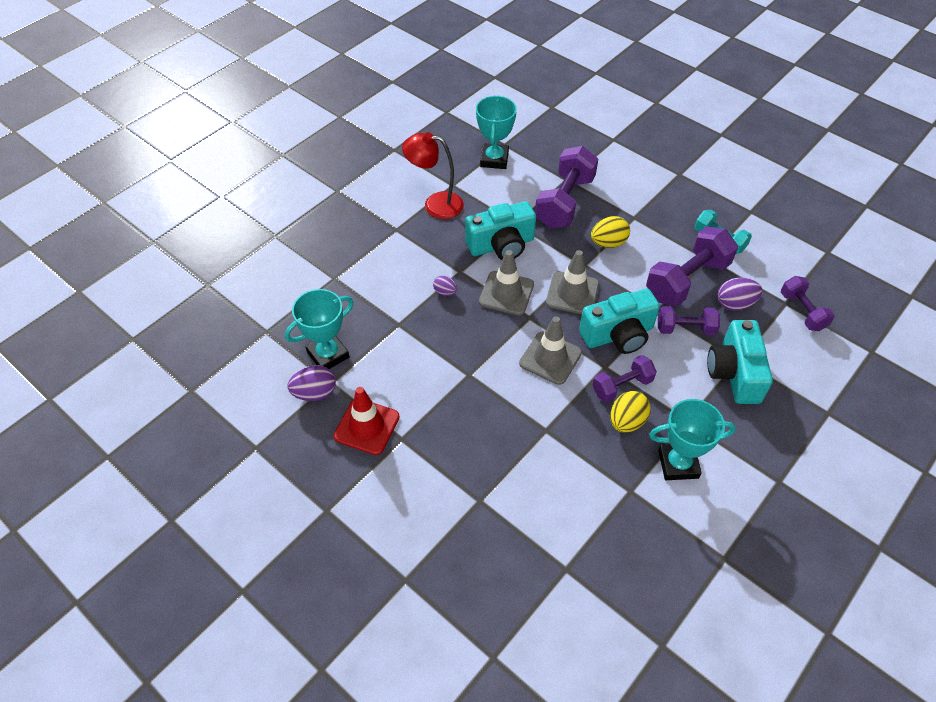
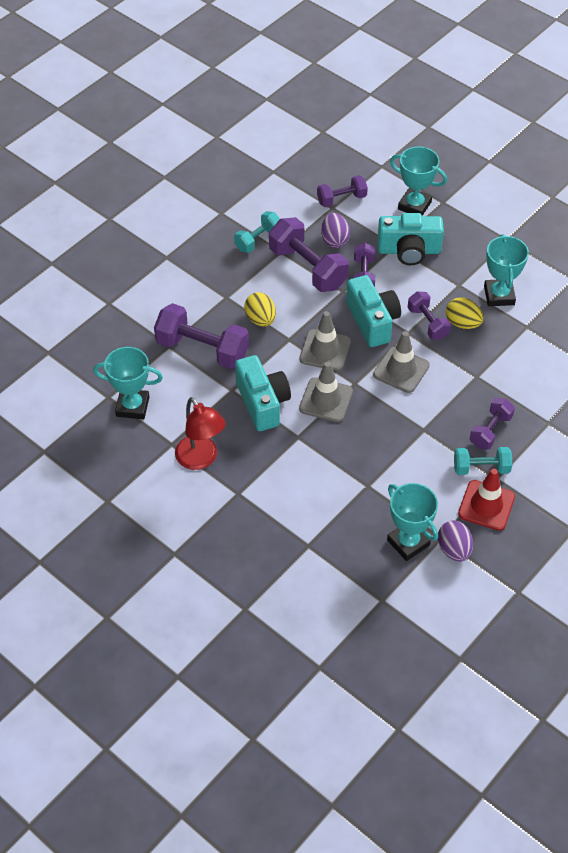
camera: 90 degrees left, 0 degrees up
red lamp [402,132,464,219] -> red lamp turned 45 degrees counterclockwise [175,397,226,470]
purple egg [433,275,457,296] -> none
none -> turquoise trophy [390,147,447,216]
none -> turquoise dumbbell [454,447,512,475]
none -> purple dumbbell [470,398,515,449]

